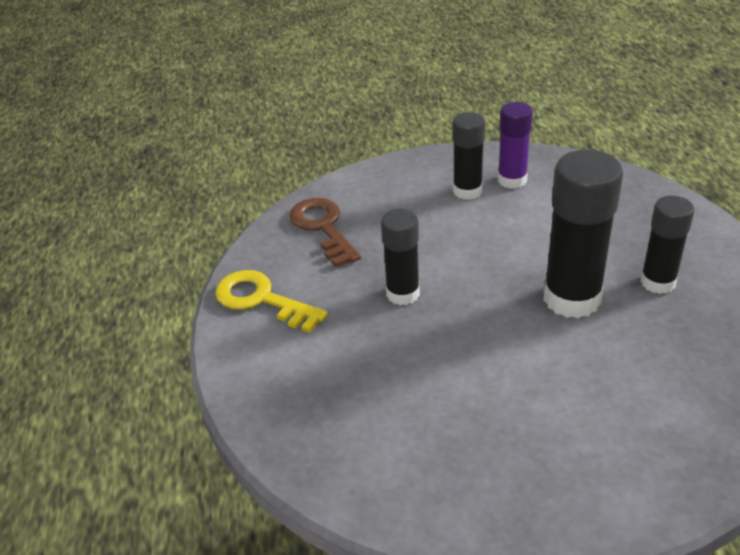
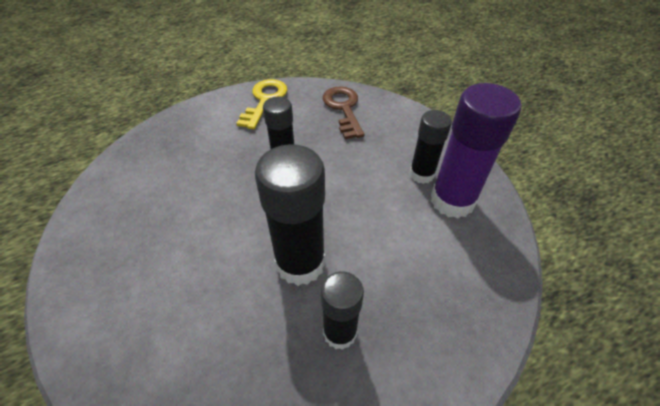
camera: 70 degrees right, 10 degrees up
brown key [289,198,361,267] -> brown key turned 60 degrees counterclockwise [323,86,364,139]
purple glue stick [498,102,533,189] -> purple glue stick [431,83,521,218], size x1.64

